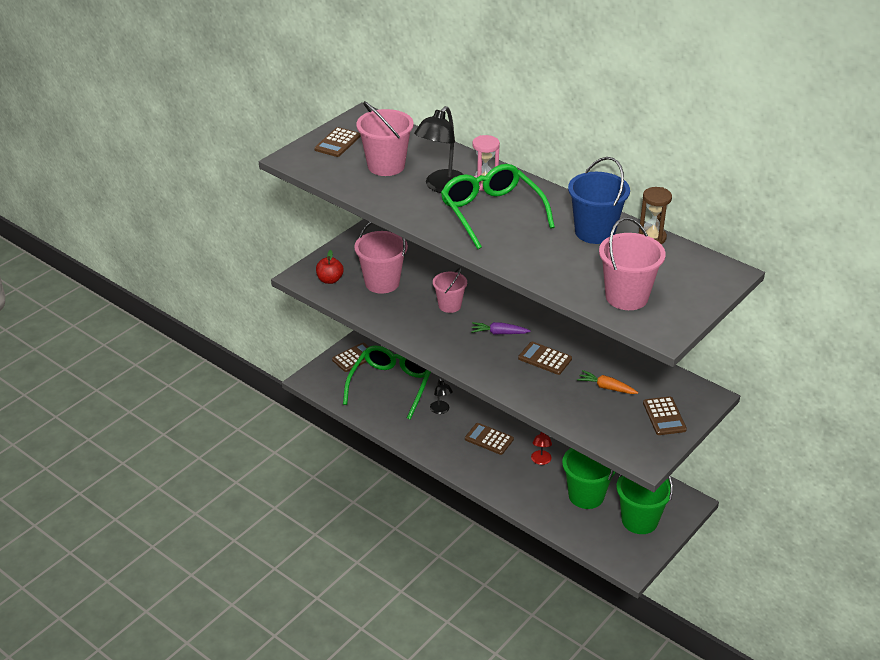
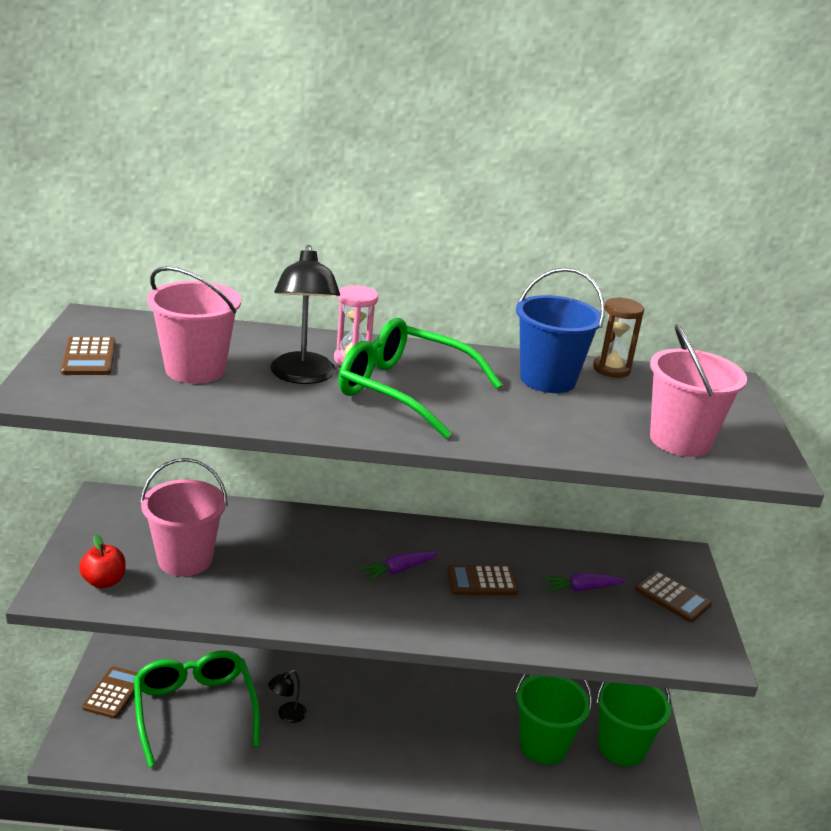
camera: 40 degrees left, 10 degrees down
black lamp [430,378,453,414] -> black lamp turned 105 degrees clockwise [268,670,307,723]
pink bucket [433,267,467,313] -> none
brown calculator [465,423,514,455] -> none
red lamp [531,432,552,465] -> none
orange carrot [577,370,638,394] -> purple carrot [543,573,626,593]

